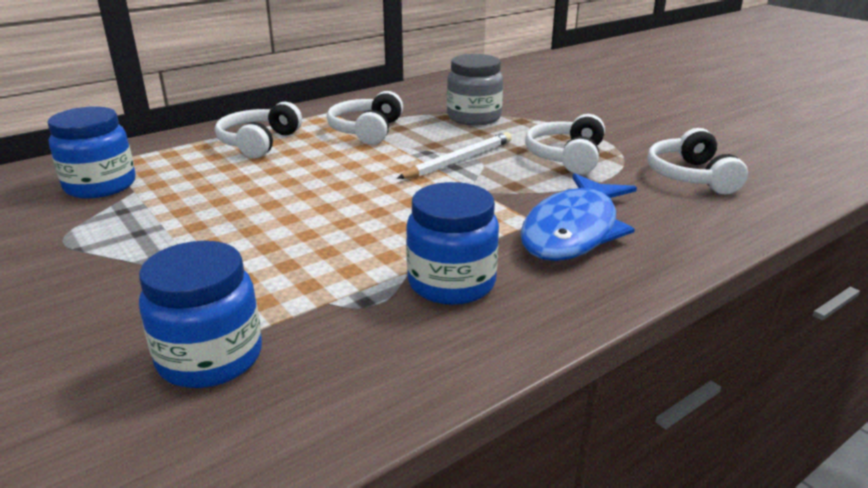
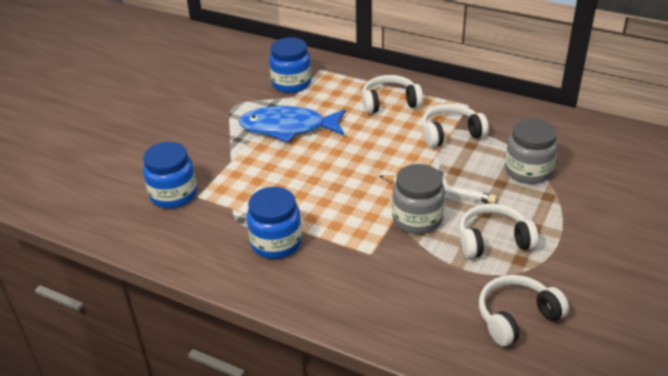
camera: 65 degrees right, 10 degrees up
blue fish [520,173,637,261] -> blue fish moved to [239,106,346,143]
none -> grey jar [392,164,445,234]

